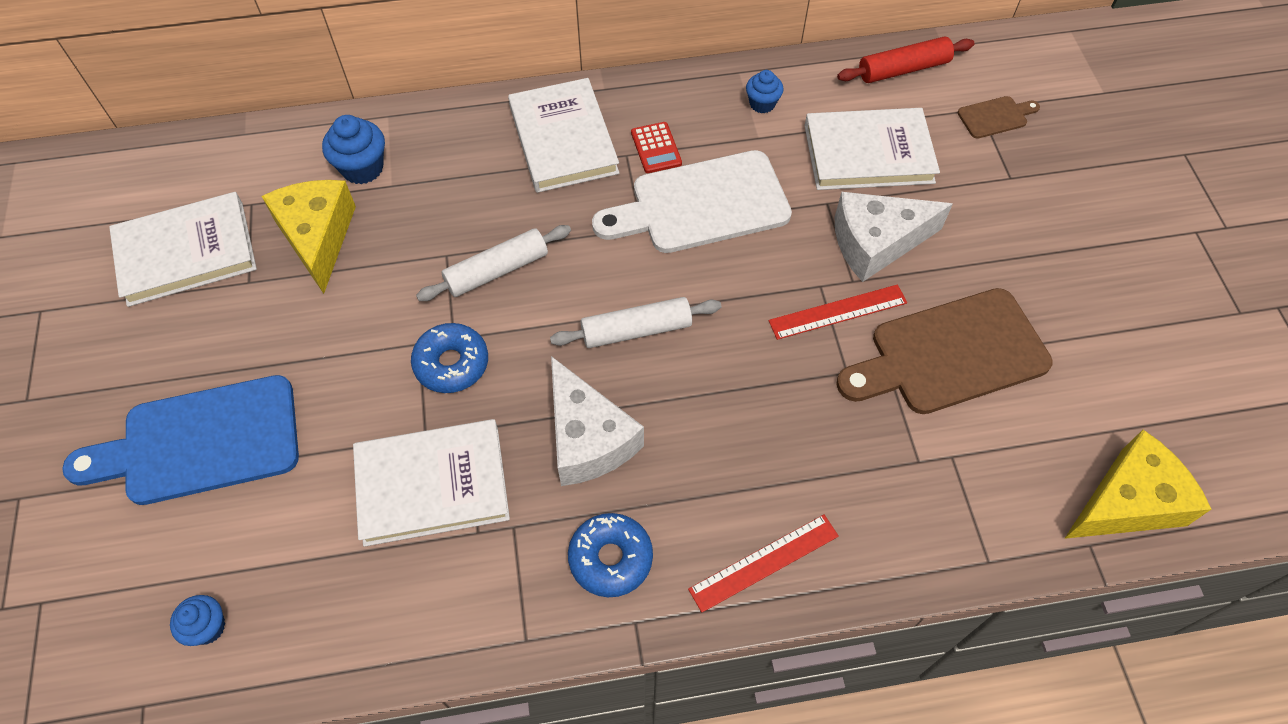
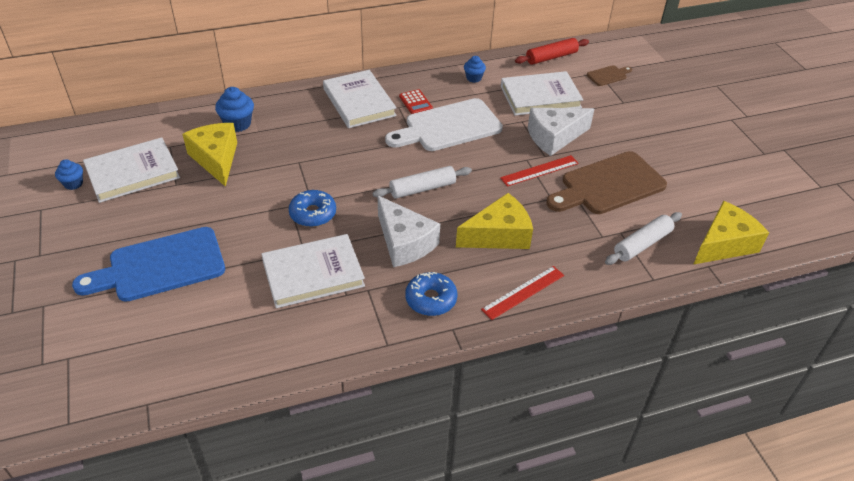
camera: 10 degrees left, 15 degrees down
blue cupcake [170,595,225,646] -> blue cupcake moved to [55,159,83,190]
white rolling pin [416,225,571,301] -> white rolling pin moved to [605,212,682,265]
none -> yellow cheese [456,193,533,249]

